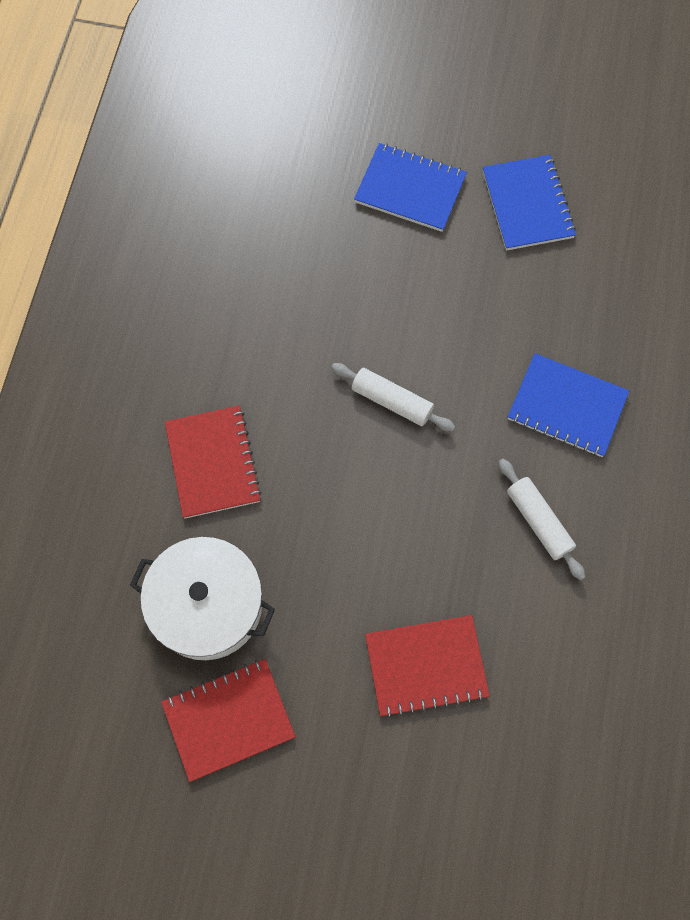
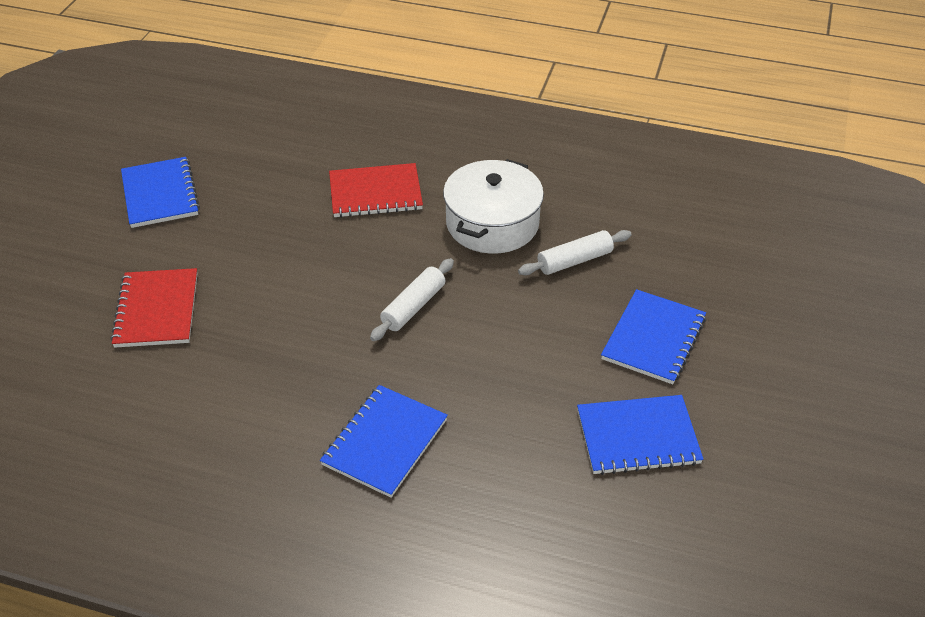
camera: 95 degrees right, 25 degrees down
white pot [130,537,275,660] -> white pot moved to [443,159,544,254]
red notebook [161,659,296,782] -> blue notebook [121,157,200,228]
white rolling pin [499,459,585,580] -> white rolling pin moved to [518,230,632,275]

